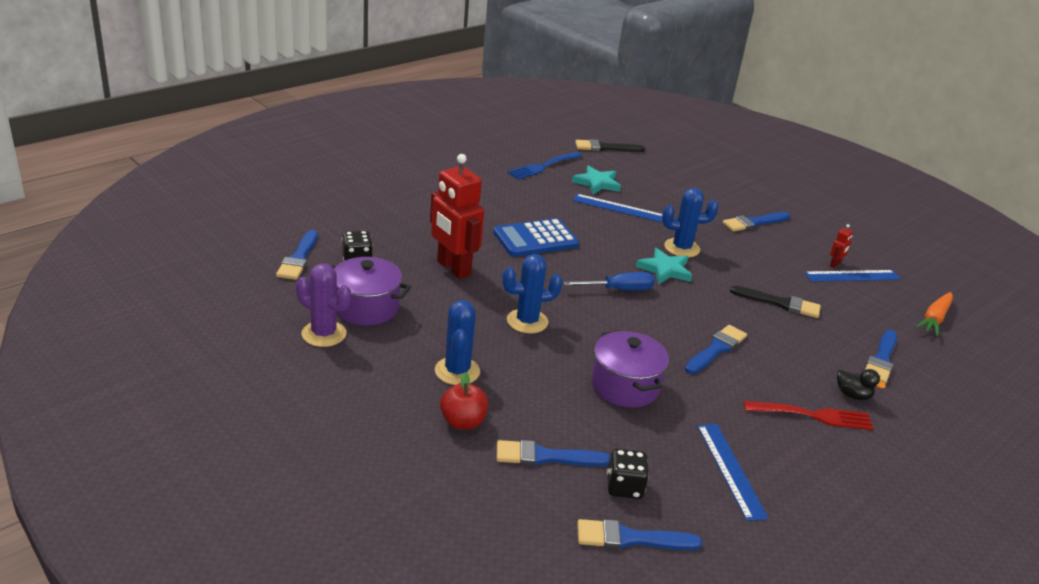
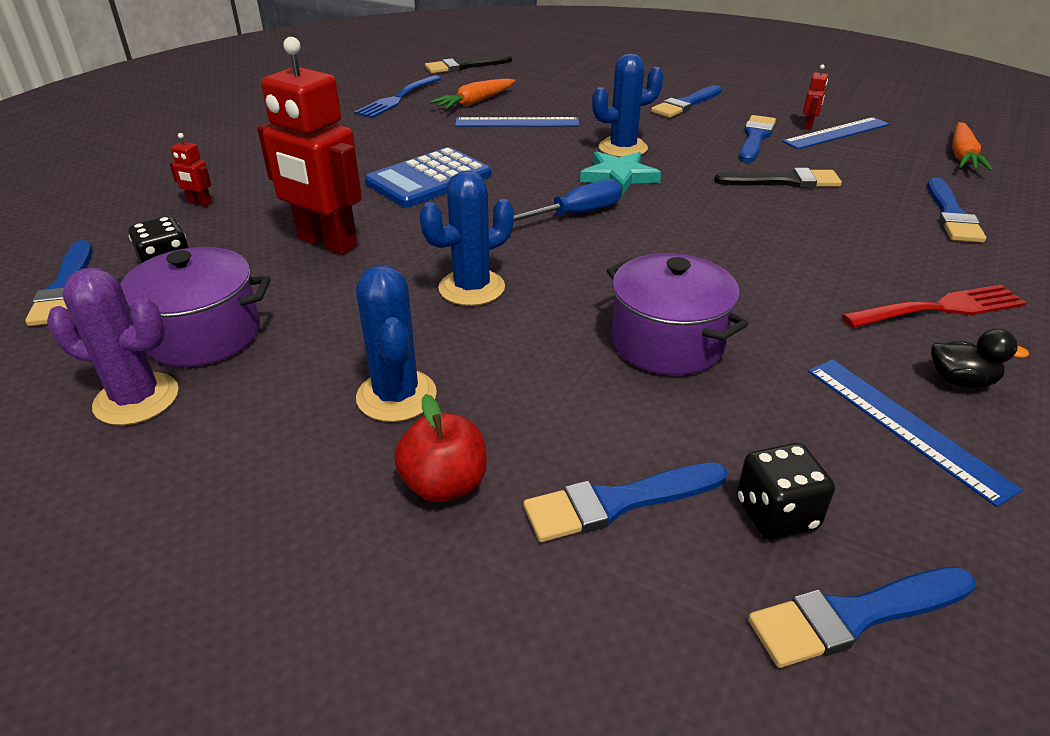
camera: 15 degrees left, 5 degrees up
turquoise star [572,166,621,194] -> orange carrot [430,78,515,109]
blue brush [685,325,747,374] -> blue brush moved to [739,115,776,163]
black duck [837,369,886,400] -> black duck moved to [931,329,1029,388]
none -> red robot [169,133,212,207]

